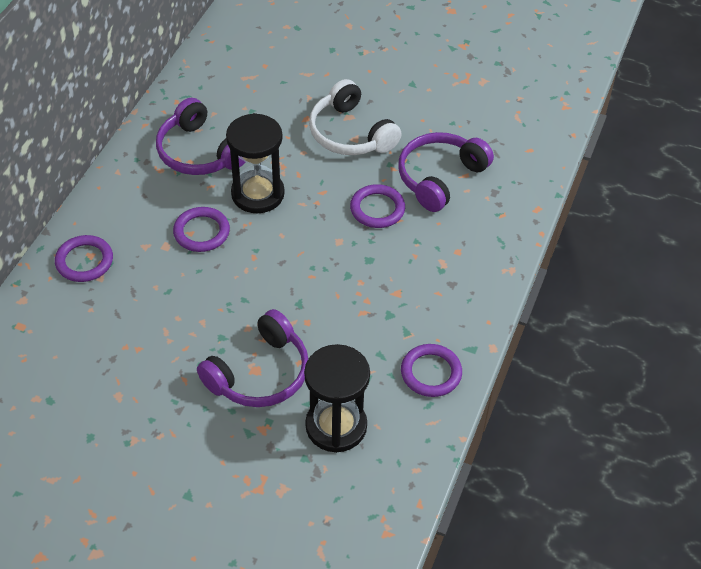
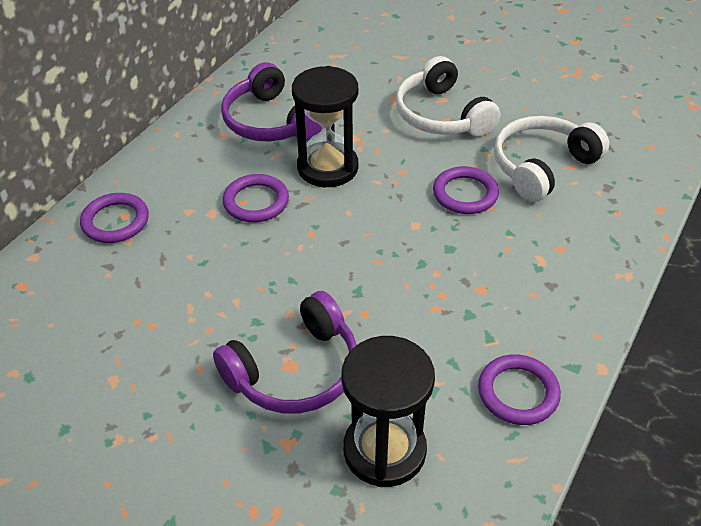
camera: 10 degrees right, 5 degrees down
purple headphones [398,132,494,212] -> white headphones [494,116,609,202]

